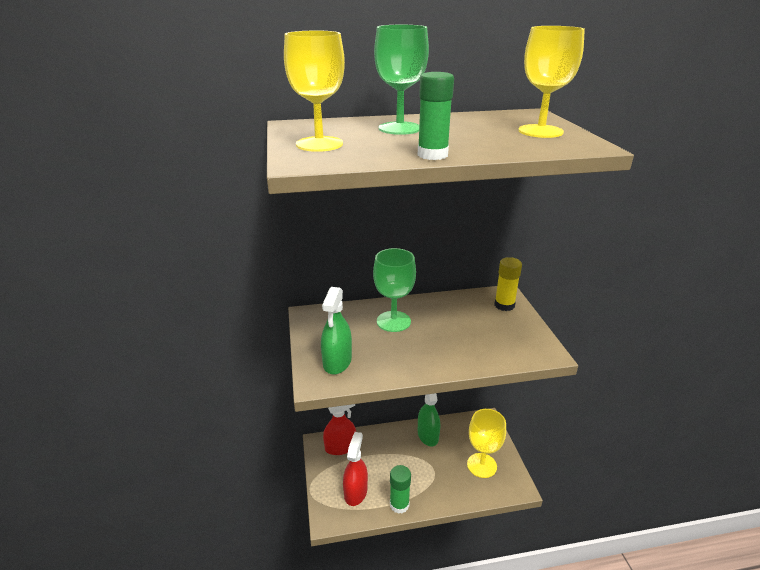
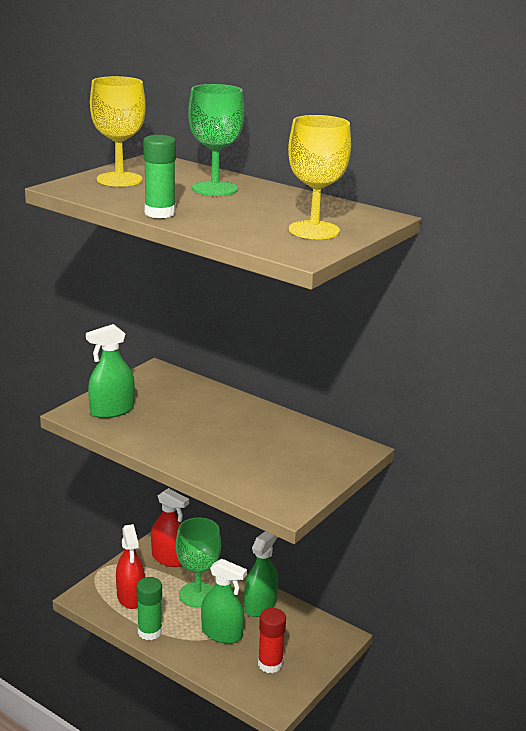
camera: 45 degrees right, 5 degrees down
red spray bottle [343,432,368,506] -> red spray bottle turned 105 degrees clockwise [116,524,145,609]
green goblet [373,248,416,332] -> green goblet moved to [176,518,221,608]
yellow goblet [467,409,506,478] -> red glue stick [258,608,286,673]
yellow glue stick [494,257,522,311] -> none
none -> green spray bottle [201,559,247,644]

